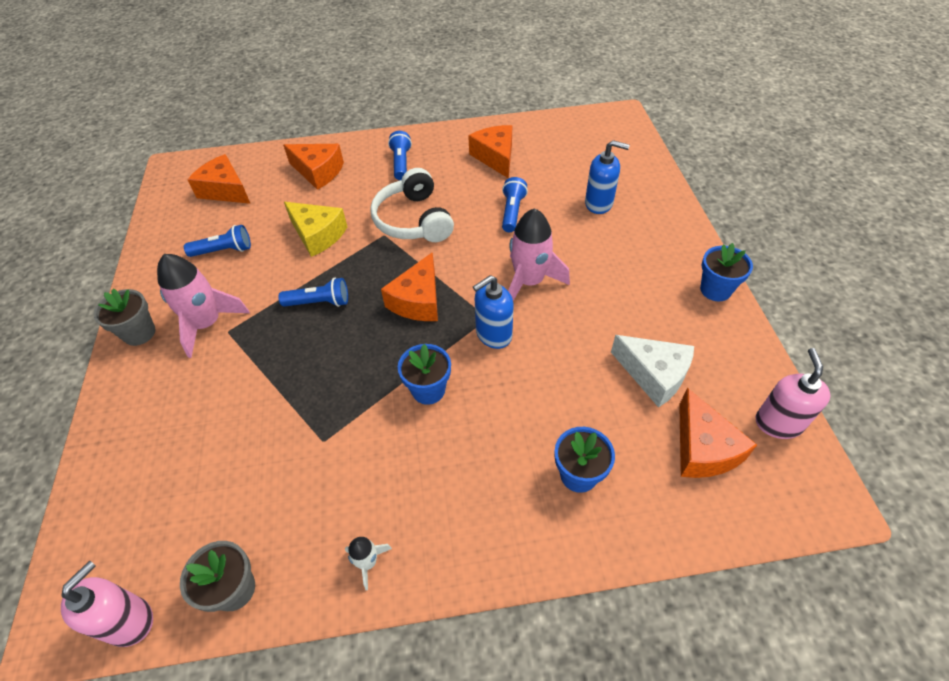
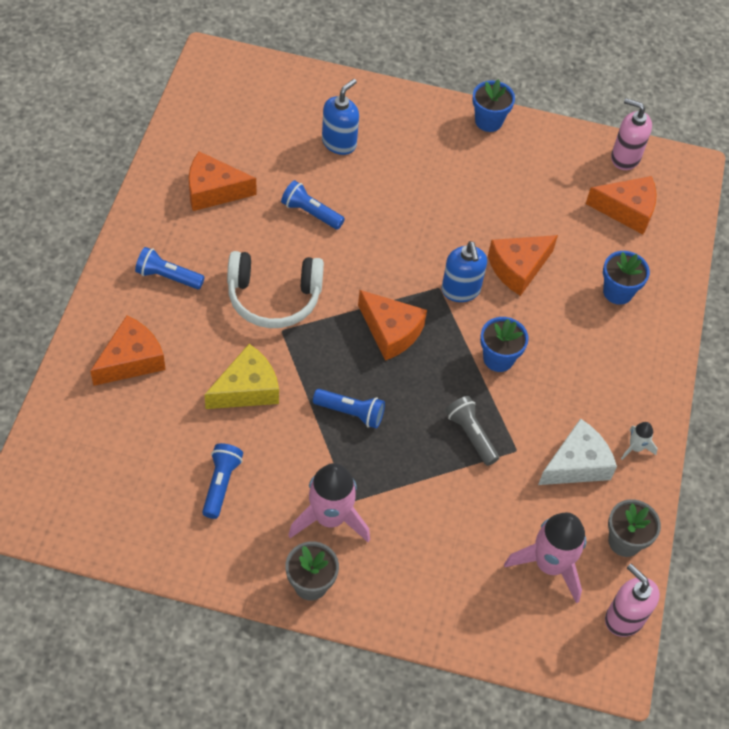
camera: 75 degrees left, 5 degrees up
orange cheese [187,154,251,204] -> orange cheese moved to [488,235,558,296]
blue flashlight [278,278,348,307] -> blue flashlight turned 90 degrees clockwise [313,389,385,429]
pink rocket [508,208,570,301] -> pink rocket moved to [504,512,586,603]
white cheese [611,335,694,408] -> white cheese moved to [538,418,617,485]
none -> grey flashlight [445,396,499,466]

